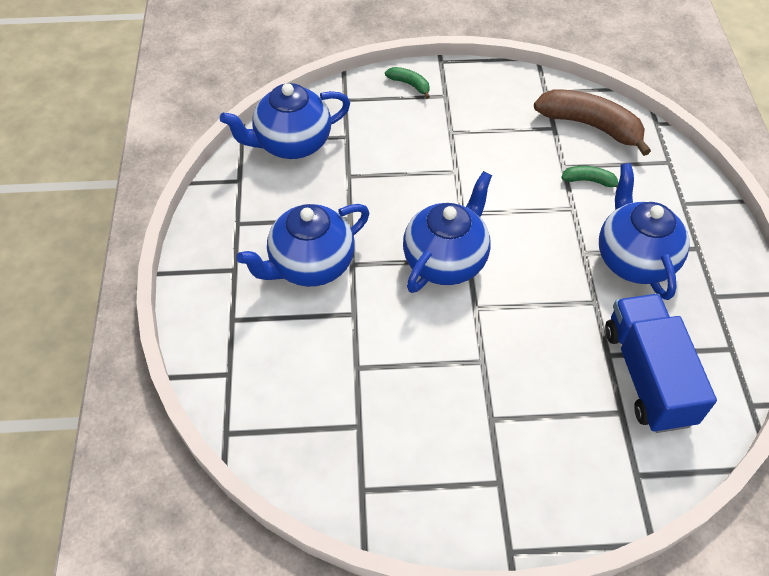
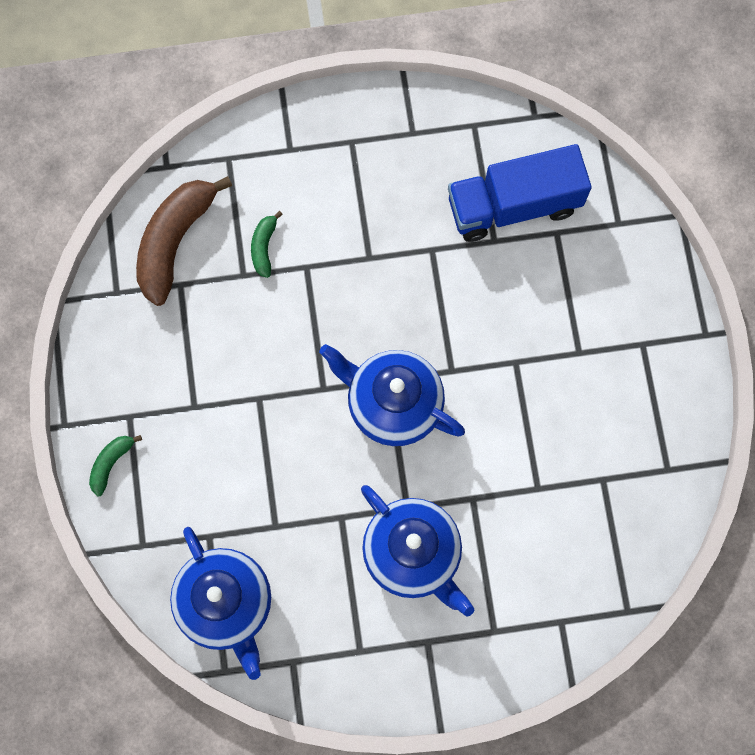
camera: 95 degrees left, 20 degrees up
blue teapot [599,163,690,300] -> none

